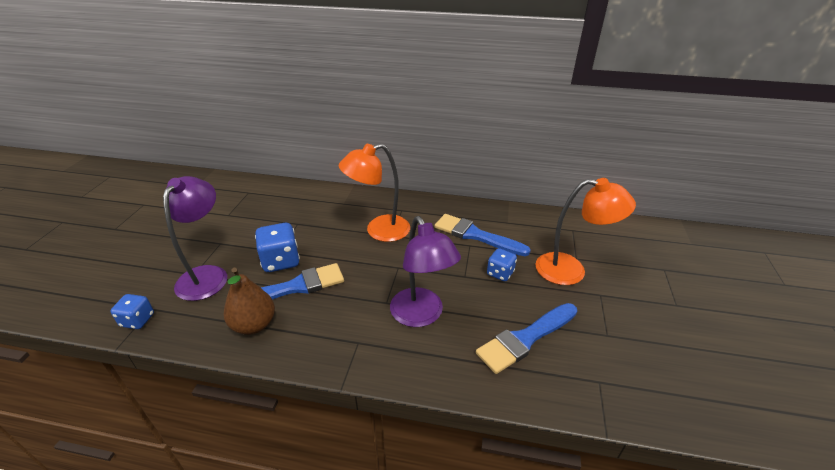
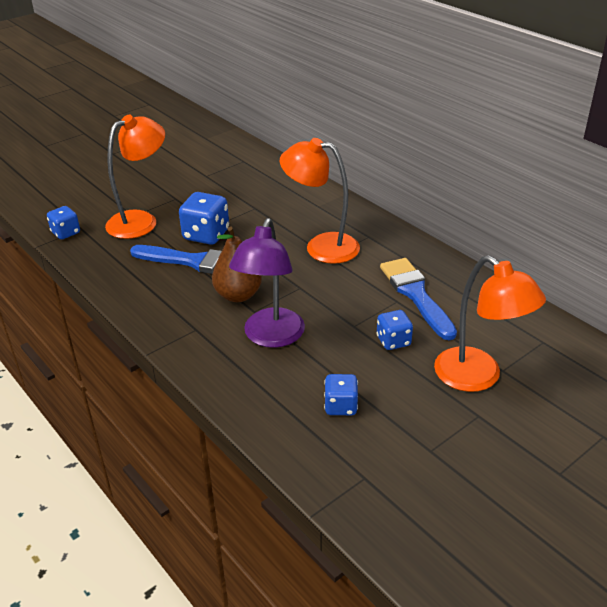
camera: 40 degrees right, 0 degrees up
purple lamp [163,176,227,301] -> orange lamp [105,115,165,239]
brown pear [224,268,275,335] -> brown pear moved to [212,226,262,302]
blue brush [476,303,577,374] -> blue dice [324,374,358,415]

